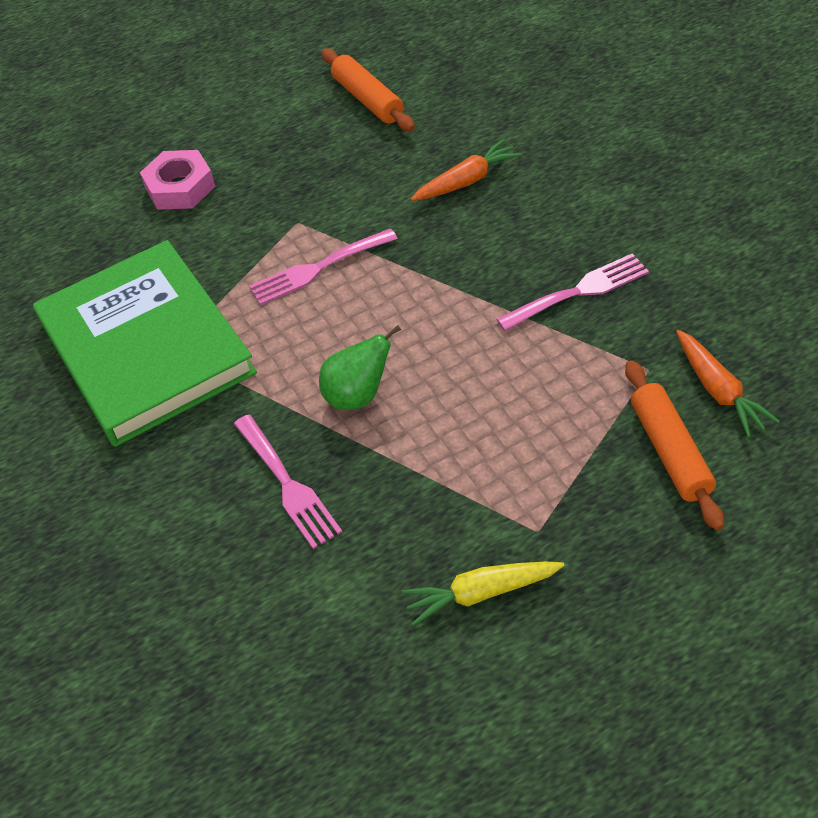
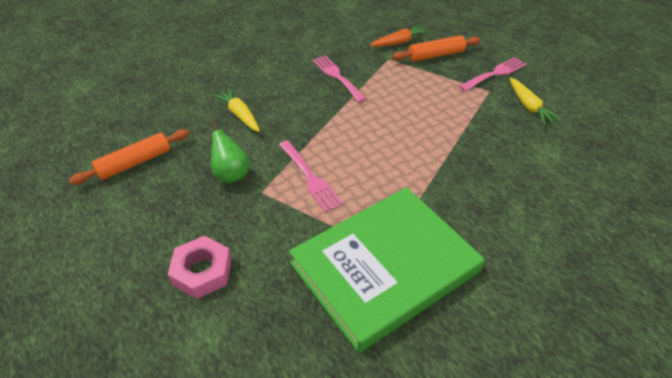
camera: 100 degrees left, 5 degrees down
pink fork [234,414,342,549] -> pink fork moved to [459,57,527,91]
green pear [319,325,401,410] -> green pear moved to [210,121,249,183]
orange carrot [411,139,522,201] -> yellow carrot [212,88,260,132]

